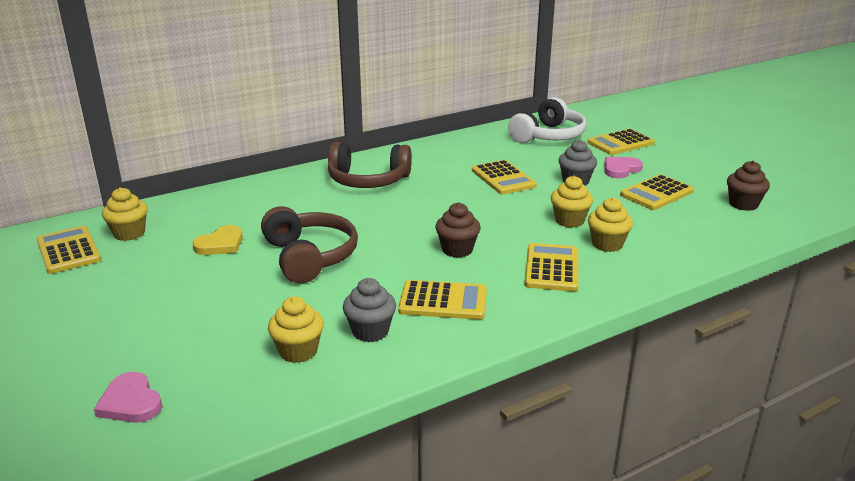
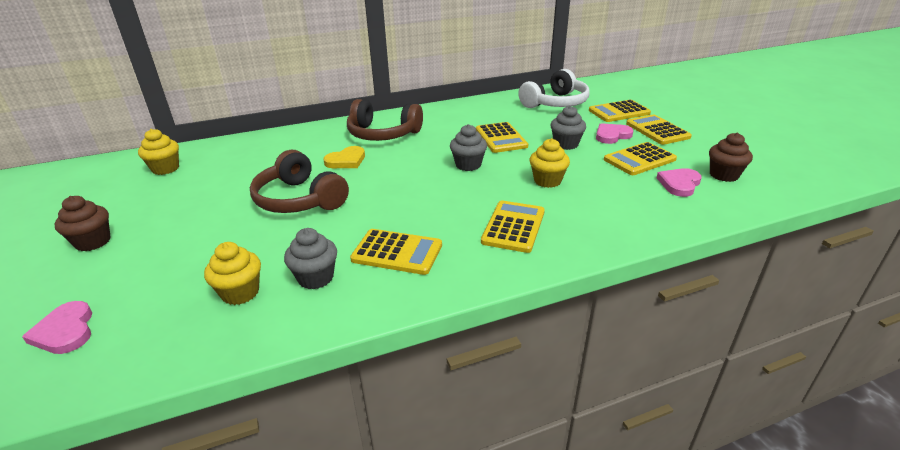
camera: 10 degrees right, 5 degrees up
yellow calculator [36,226,101,274] -> yellow calculator moved to [626,115,692,145]
yellow heart [192,225,243,255] -> yellow heart moved to [323,146,365,168]
brown headphones [261,206,358,283] -> brown headphones turned 150 degrees clockwise [250,150,349,213]
brown cupcake [435,202,481,258] -> brown cupcake moved to [54,196,110,251]
yellow cupcake [588,197,633,252] -> none
none -> grey cupcake [450,124,487,171]
none -> pink heart [657,168,702,197]

